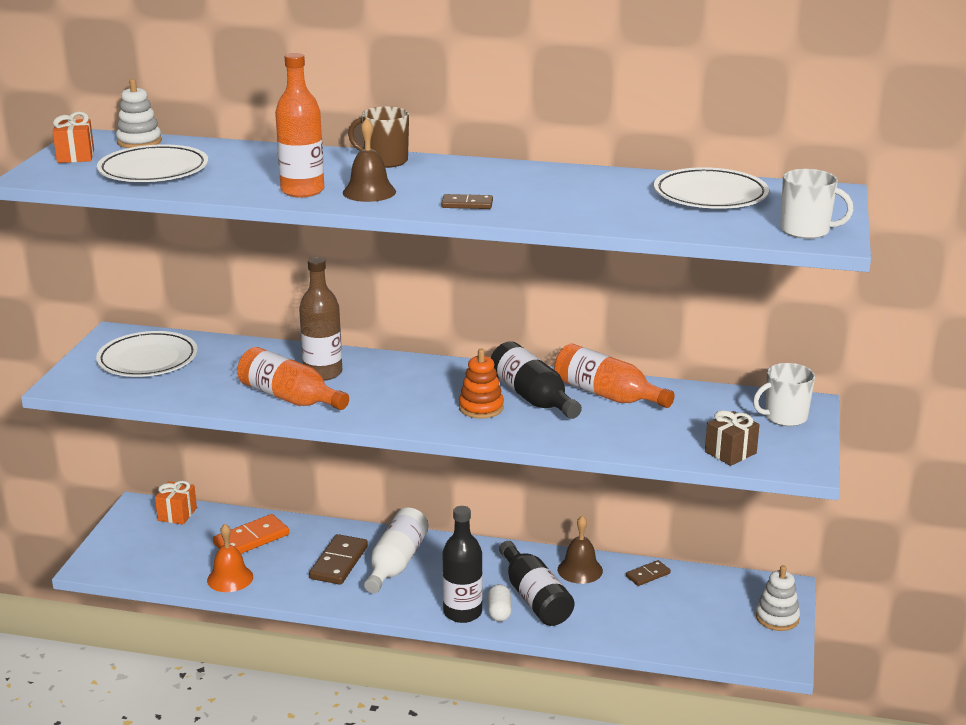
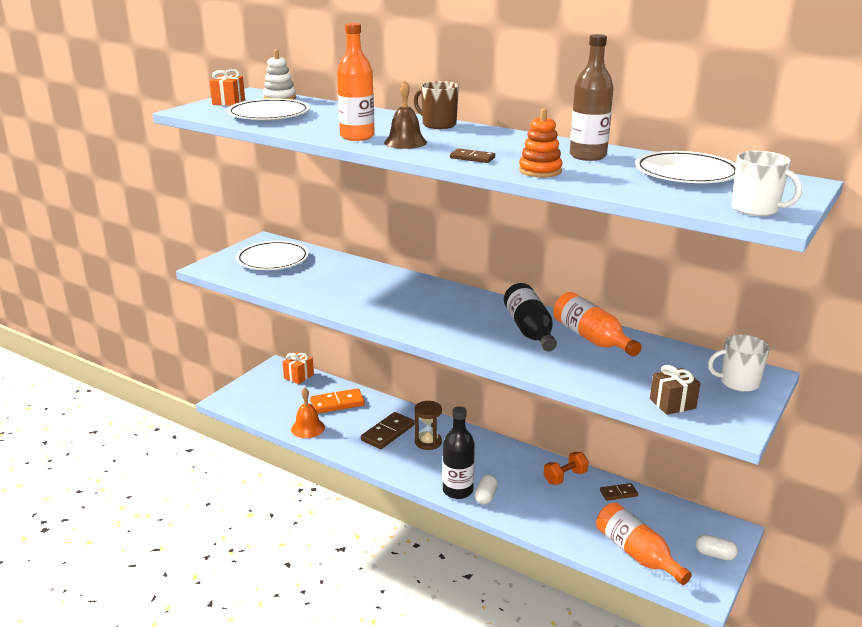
camera: 20 degrees right, 0 degrees up
orange bottle [237,347,349,410] -> orange bottle moved to [596,502,692,585]
brown bottle [299,257,342,381] -> brown bottle moved to [570,34,614,161]
white bottle [364,508,429,593] -> brown hourglass [414,401,442,450]
orange stacking toy [459,349,504,419] -> orange stacking toy moved to [519,108,563,177]
black bottle [499,541,574,626] -> none
brown bell [558,516,603,584] -> orange dumbbell [544,452,589,485]
white stacking toy [756,565,800,631] -> white capsule [696,534,738,561]

